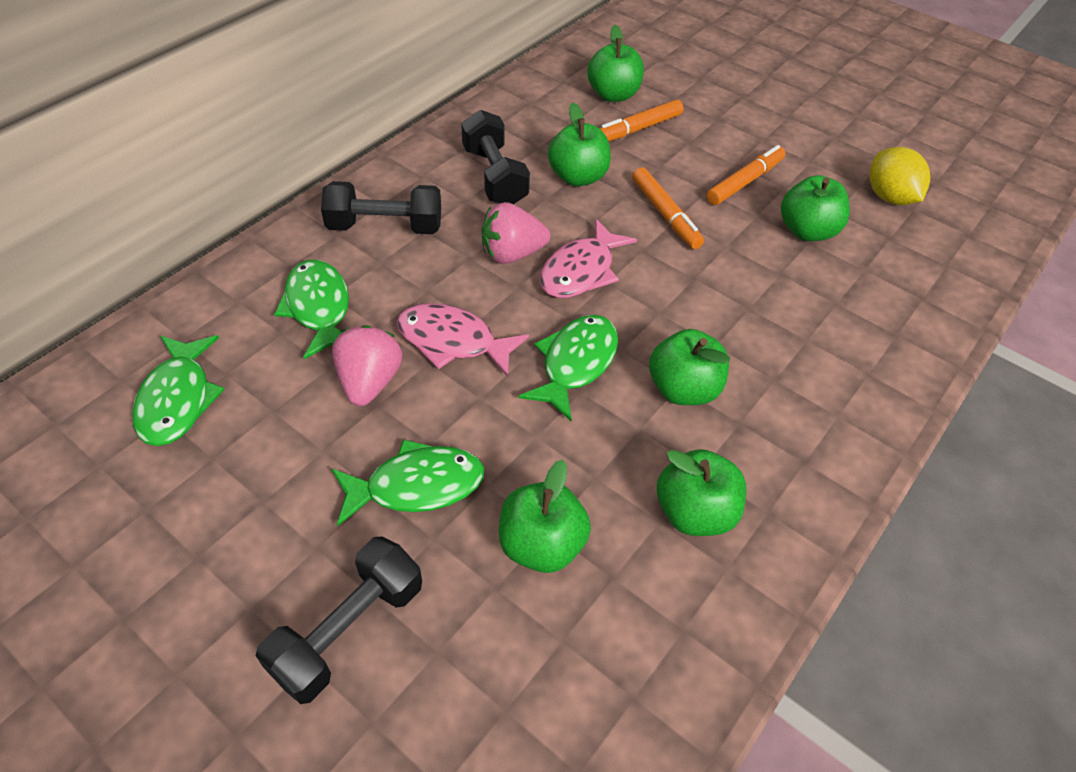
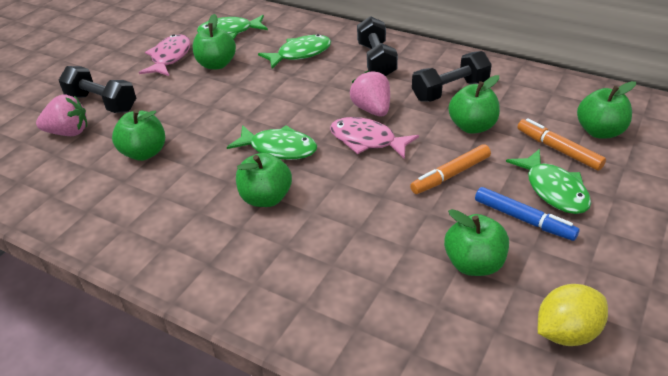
camera: 85 degrees right, 10 degrees down
green fish [331,439,484,527] -> green fish moved to [506,149,591,214]
pink strawberry [332,325,402,406] -> pink strawberry moved to [36,94,87,136]
pink fish [397,303,529,377] -> pink fish moved to [139,34,191,77]
green apple [657,449,747,536] -> green apple moved to [193,14,236,69]
orange marker [706,145,786,205] -> blue marker [475,187,579,241]

